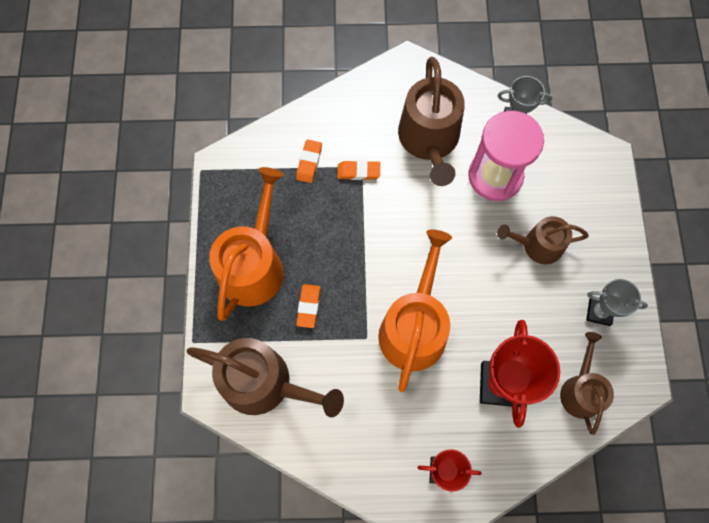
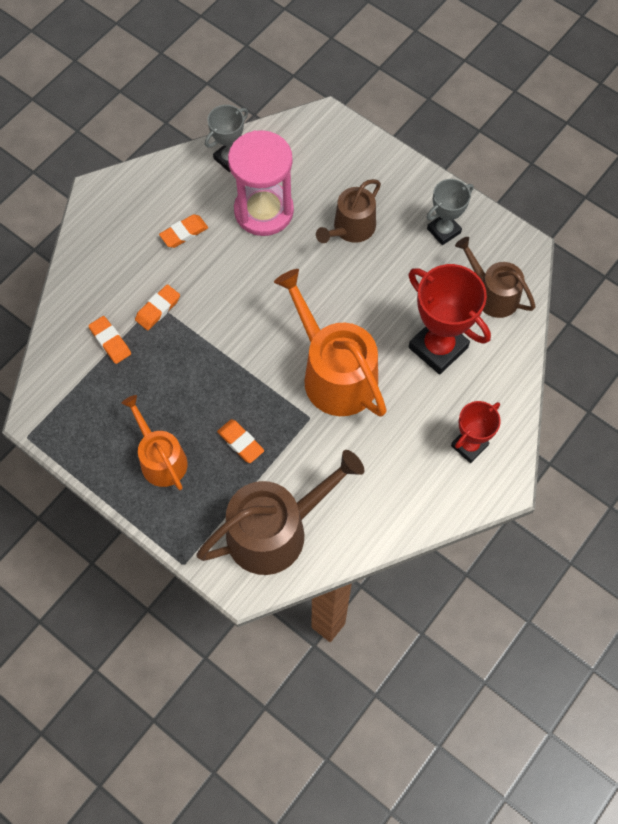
camera: 50 degrees left, 5 degrees down
orange watering can [209,167,284,321] -> orange watering can [121,395,188,490], size x0.61
brown watering can [398,57,465,186] -> orange eraser [159,214,208,248]

